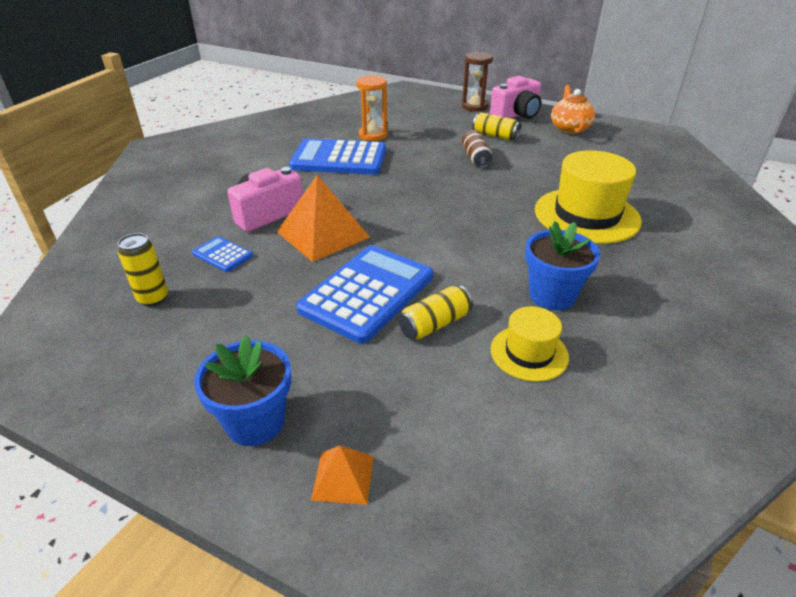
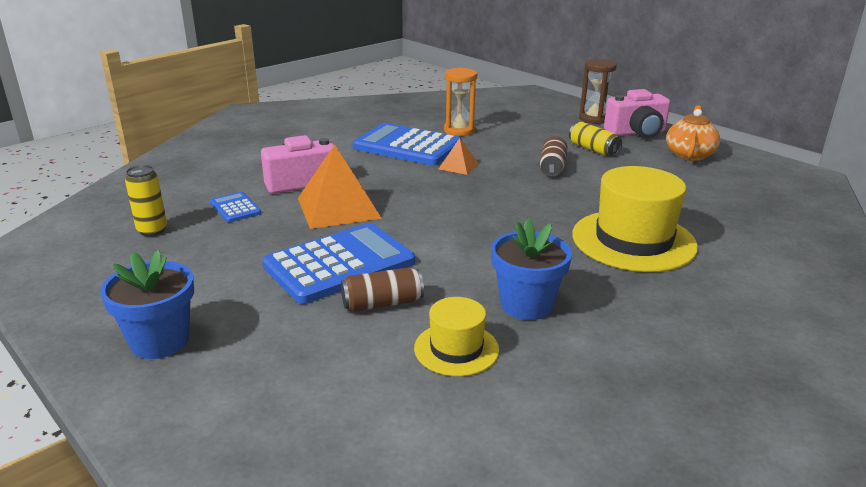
camera: 20 degrees right, 10 degrees down
orange pyramid [311,446,374,505] -> orange pyramid moved to [439,138,479,175]
yellow can [398,285,473,340] -> brown can [341,268,424,312]

